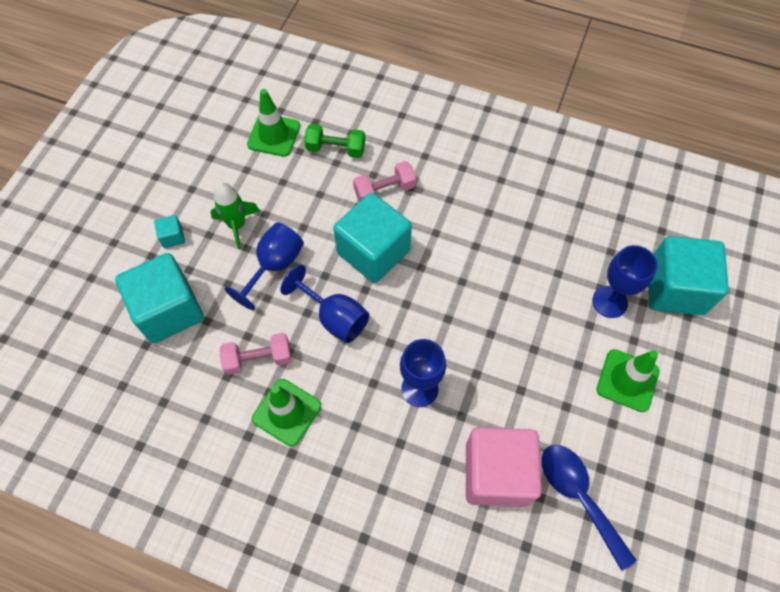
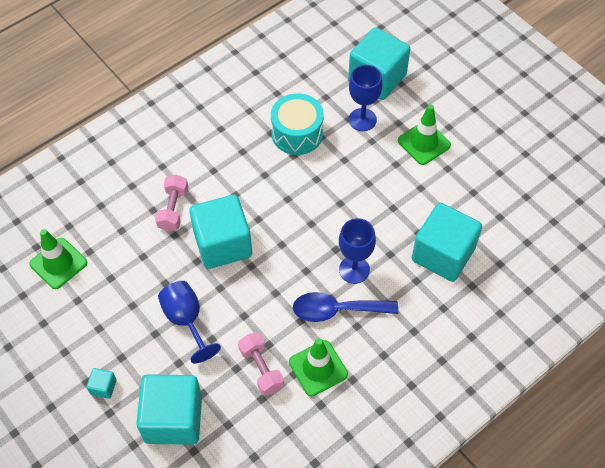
camera: 60 degrees left, 5 degrees down
green rocket [210,182,260,249] -> none
pink dumbbell [220,333,292,375] -> pink dumbbell turned 45 degrees counterclockwise [238,333,284,396]
blue goblet [280,265,370,343] -> none
green dumbbell [304,124,365,158] -> none
pink cube [466,427,542,507] -> turquoise cube [412,203,482,282]
blue spoon [542,445,636,571] -> blue spoon moved to [293,292,398,322]
none -> turquoise drum [271,93,324,155]

